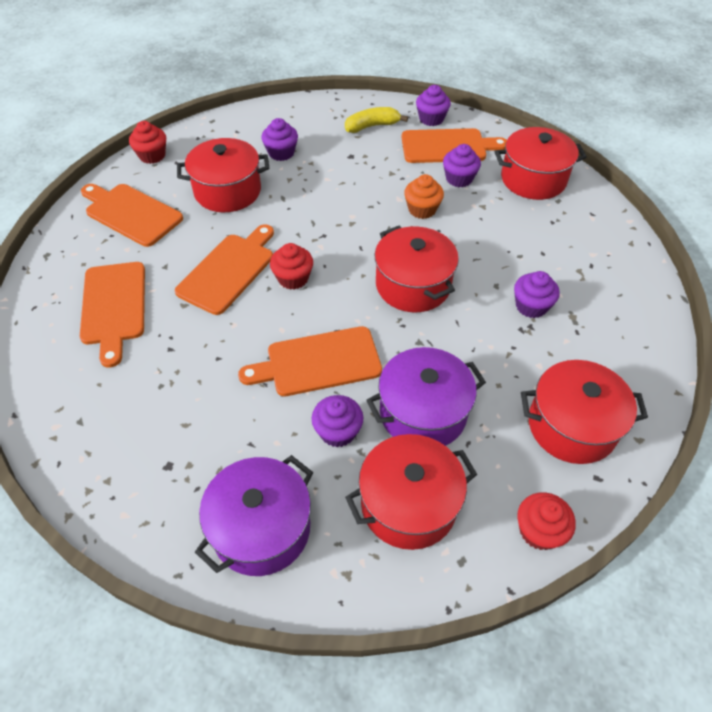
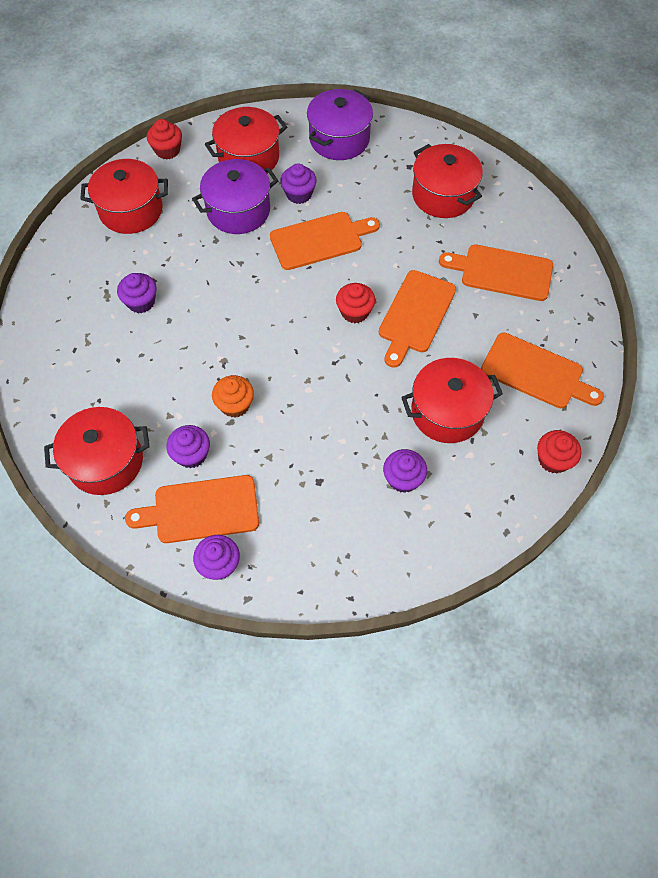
camera: 175 degrees right, 10 degrees up
orange cutting board [80,262,145,367] -> orange cutting board turned 60 degrees counterclockwise [439,244,553,301]
yellow banana [345,107,408,133] -> none
red pot [375,226,459,312] -> red pot moved to [412,144,483,218]

